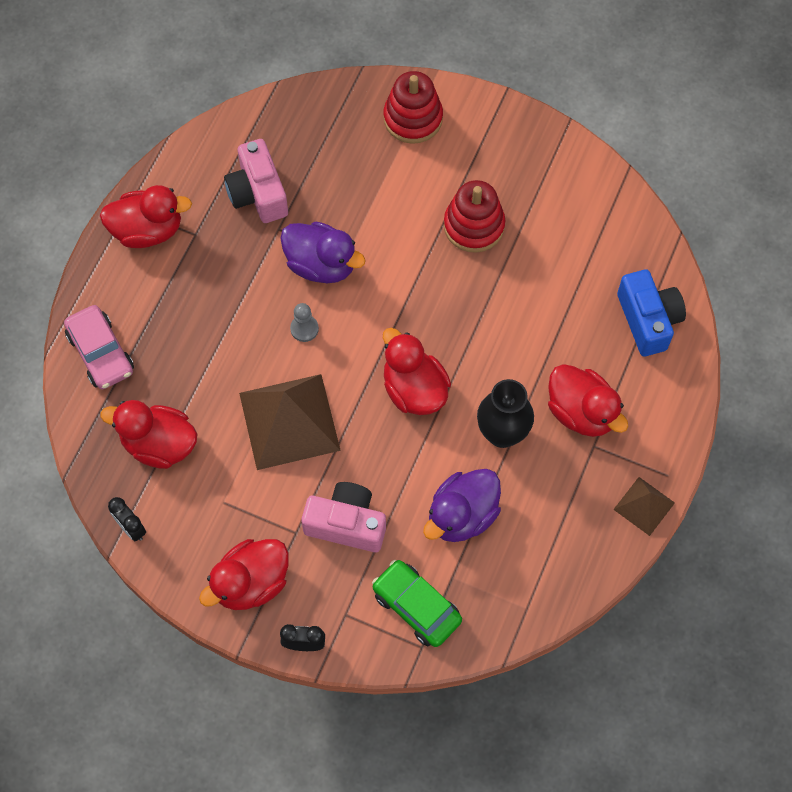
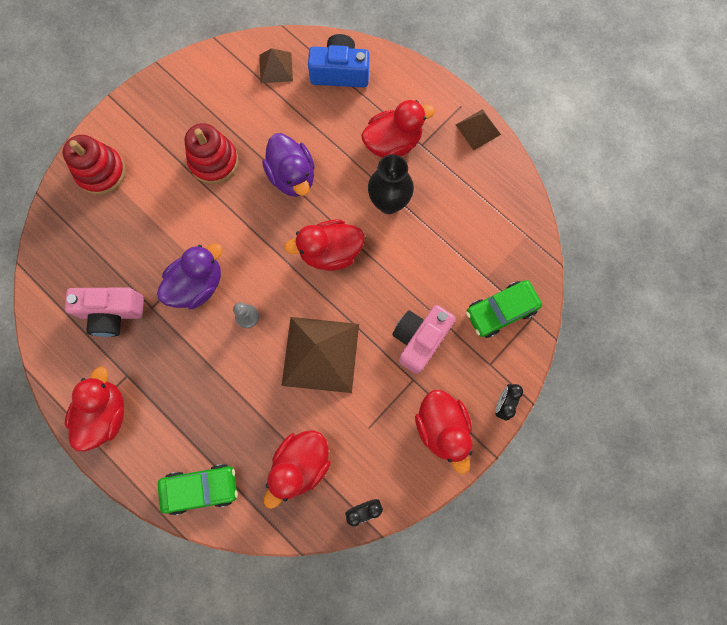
camera: 70 degrees left, 10 degrees up
pink car [64,305,134,390] -> green car [158,464,238,515]
purple duck [423,469,501,542] -> purple duck moved to [262,133,315,197]
none -> brown pyramid [259,48,293,83]

